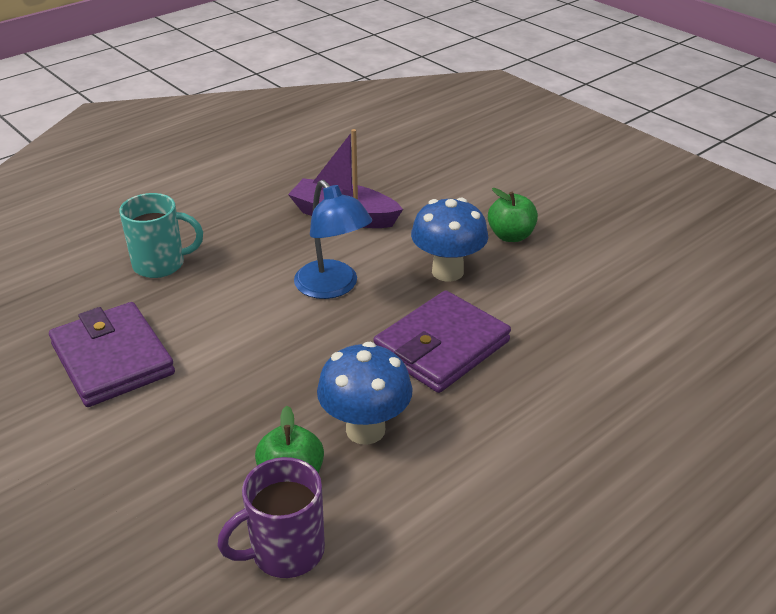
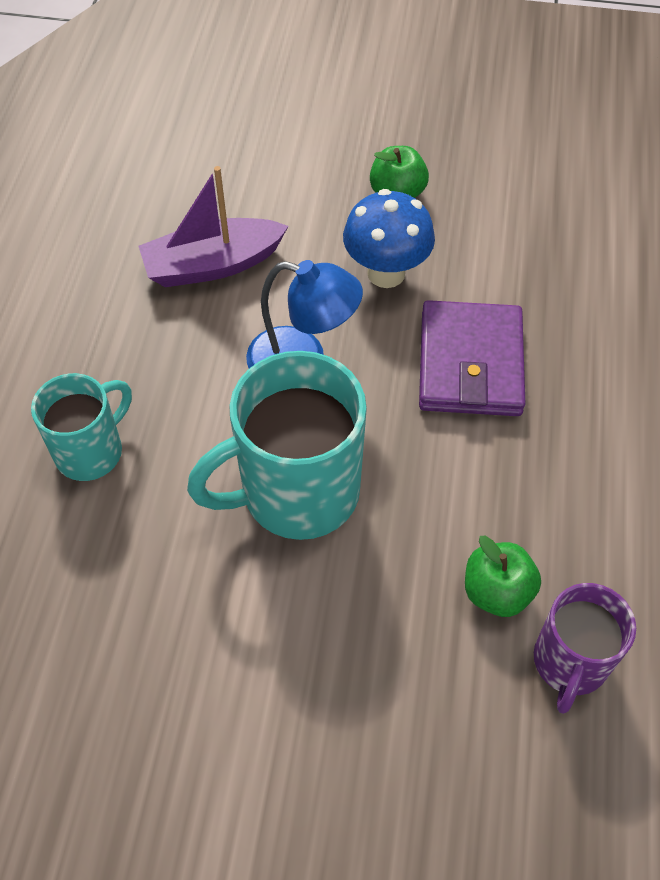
camera: 40 degrees left, 20 degrees up
purple wallet [49,302,175,407] -> none
blue mushroom [317,342,413,445] -> none
none -> turquoise mug [187,351,367,540]

